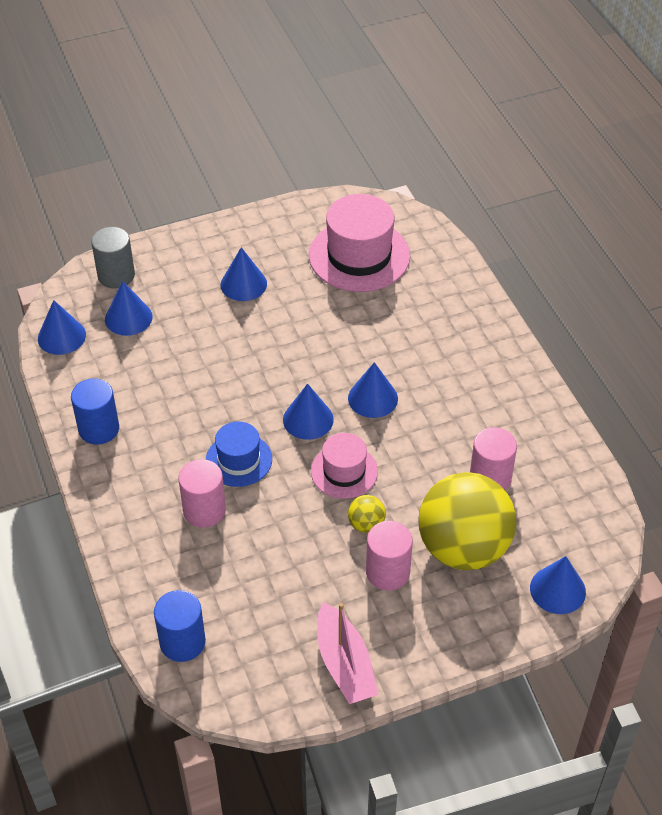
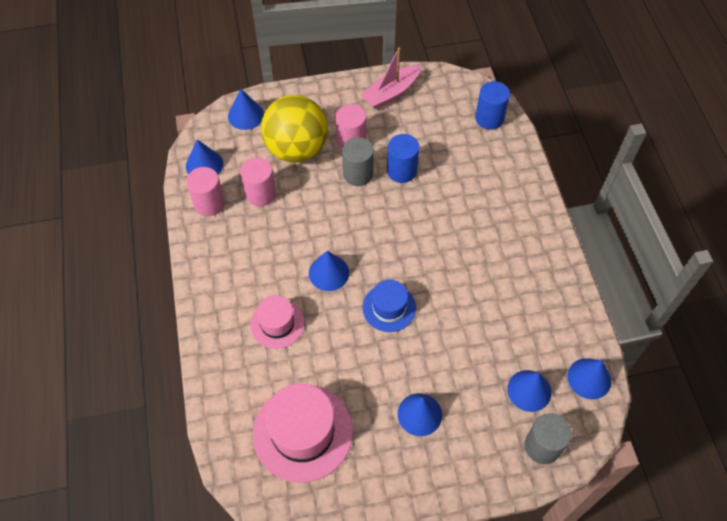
camera: 170 degrees left, 10 degrees up
blue cylinder [71,378,119,445] -> blue cylinder moved to [387,134,419,183]
pink cylinder [178,459,226,528] -> pink cylinder moved to [186,167,225,216]
blue hat [206,421,272,487] -> blue hat moved to [362,280,416,332]
blue cone [283,384,334,440] -> blue cone moved to [186,140,223,174]
pink hat [311,433,378,499] -> pink hat moved to [250,296,305,349]
pink boat [317,602,379,704] -> pink boat turned 120 degrees counterclockwise [360,47,421,109]
yellow ball [348,495,386,533] -> grey cylinder [342,137,374,186]

